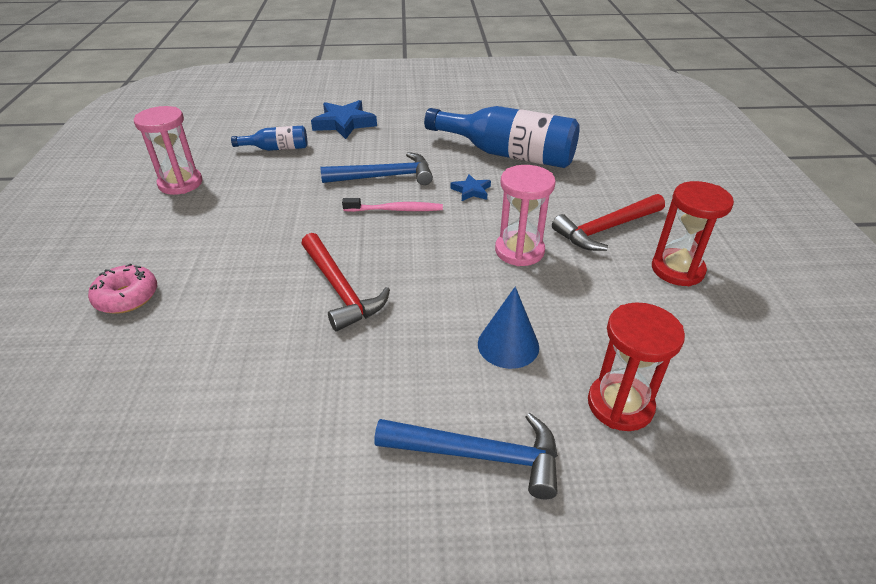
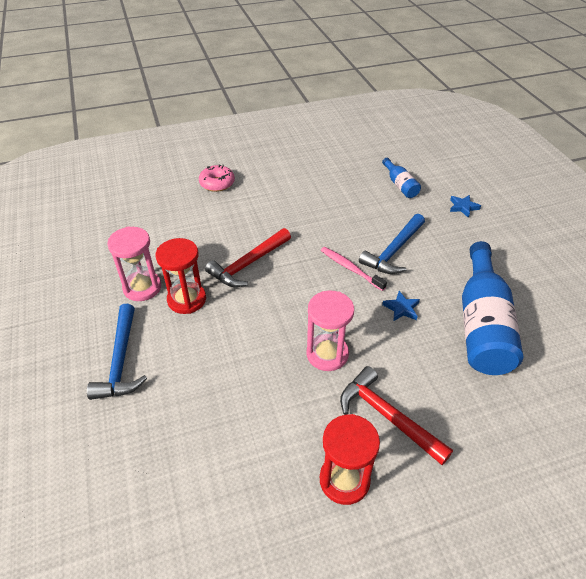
camera: 75 degrees right, 5 degrees up
pink hourglass [134,106,203,195] -> pink hourglass moved to [107,227,161,301]
blue star [311,100,377,139] -> blue star [450,195,481,218], size x0.54
blue hammer [321,152,433,185] -> blue hammer turned 60 degrees clockwise [359,214,425,274]
pink toothbrush [342,198,443,212] -> pink toothbrush turned 150 degrees clockwise [321,247,387,291]
blue cone [478,287,539,369] -> none
red hourglass [588,302,685,431] -> red hourglass moved to [156,238,206,314]

